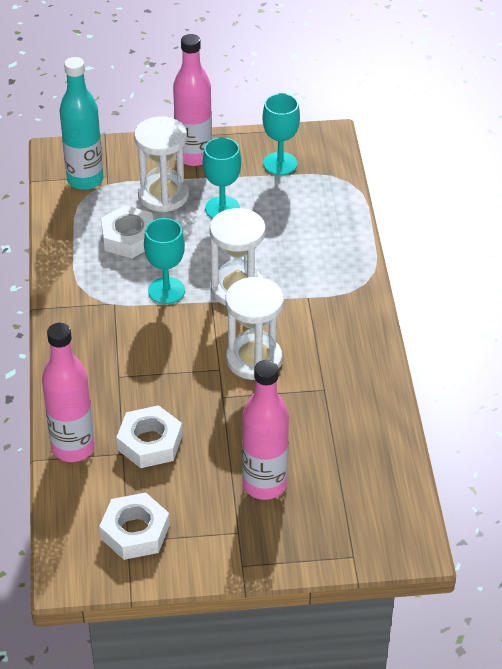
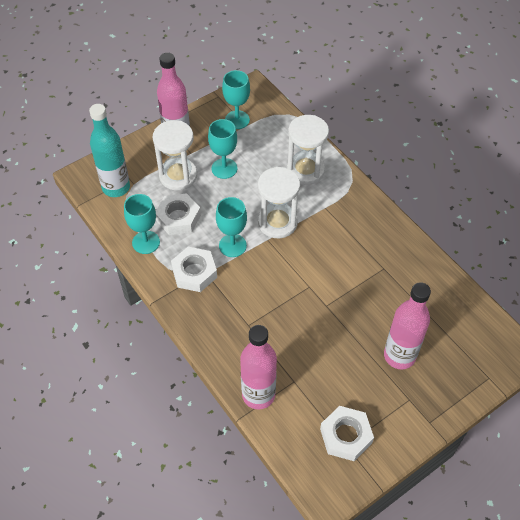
camera: 30 degrees left, 10 degrees up
white nut [116,405,183,468] -> white nut moved to [171,247,217,292]
white hourglass [225,277,284,380] -> white hourglass moved to [287,115,329,185]
none -> turquoise goblet [124,194,160,254]

